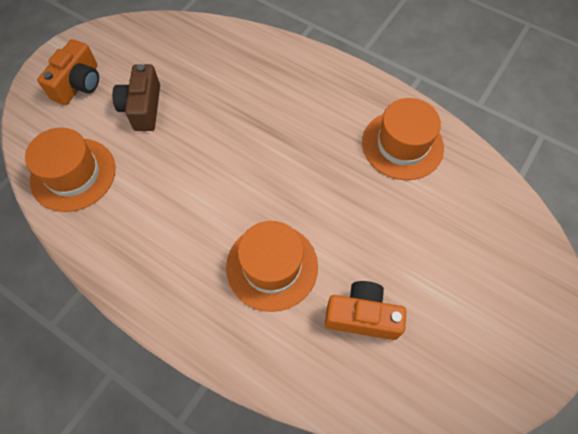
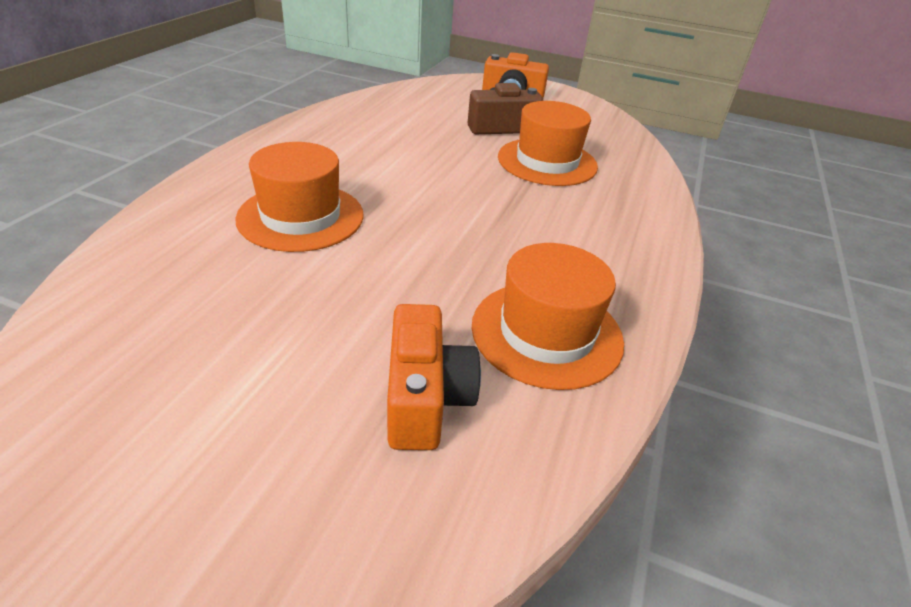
camera: 75 degrees right, 25 degrees down
orange hat [25,128,116,212] -> orange hat moved to [498,101,598,186]
orange camera [325,281,406,340] -> orange camera moved to [387,304,481,450]

